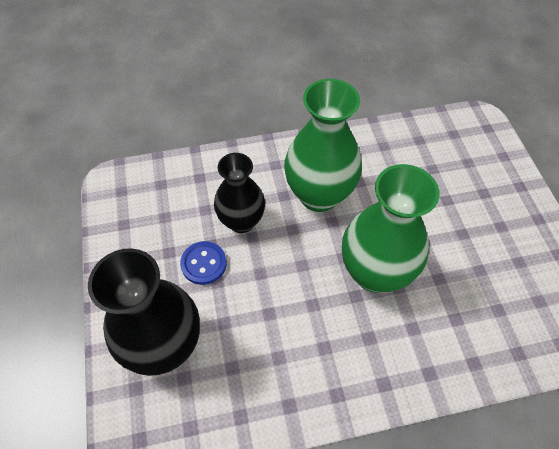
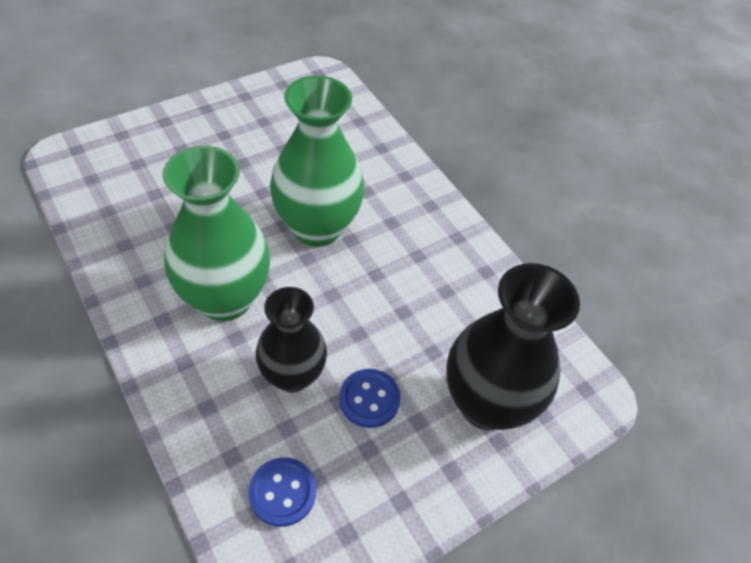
camera: 115 degrees left, 5 degrees down
none -> blue button [248,457,316,527]

